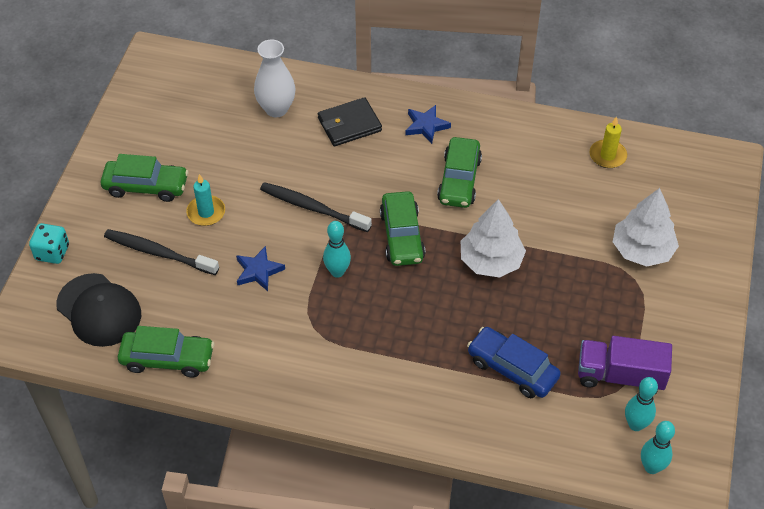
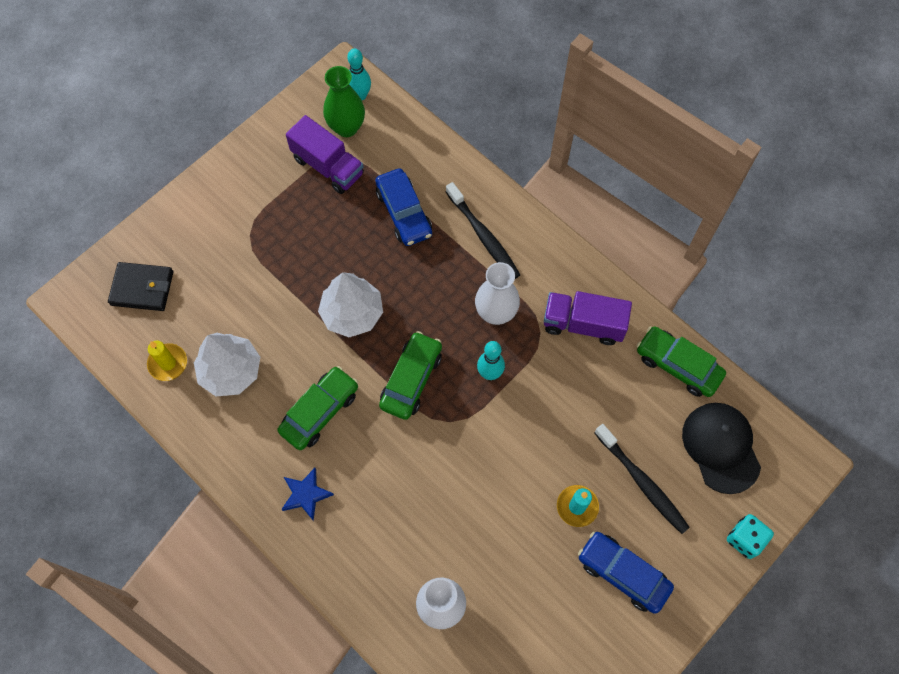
camera: 150 degrees left, 15 degrees up
green car [101,154,188,202] -> blue car [578,531,674,614]
blue star [236,246,285,291] -> none
black toothbrush [260,182,372,232] -> black toothbrush moved to [446,182,520,279]
black wallet [318,97,382,147] -> black wallet moved to [108,262,173,311]
white tree [613,188,679,267] -> white tree moved to [194,333,260,396]
turquoise bowling pin [625,377,658,431] -> green vase [323,66,365,137]
none -> white vase [475,262,520,325]
none -> purple truck [544,291,632,345]

